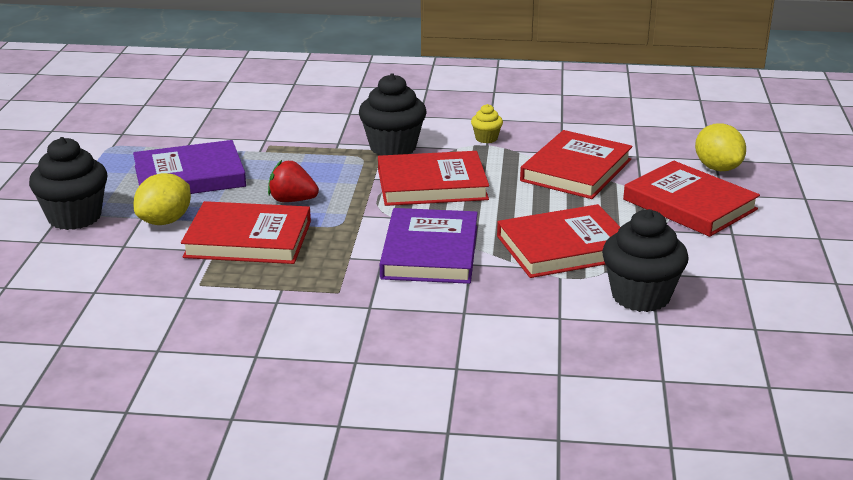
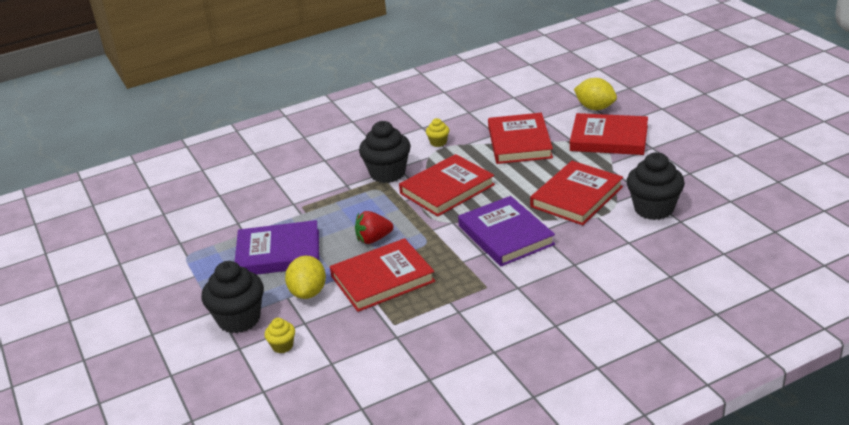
camera: 30 degrees left, 5 degrees up
purple book [133,140,246,194] -> purple book turned 45 degrees clockwise [235,220,319,275]
none -> yellow cupcake [264,318,295,353]

